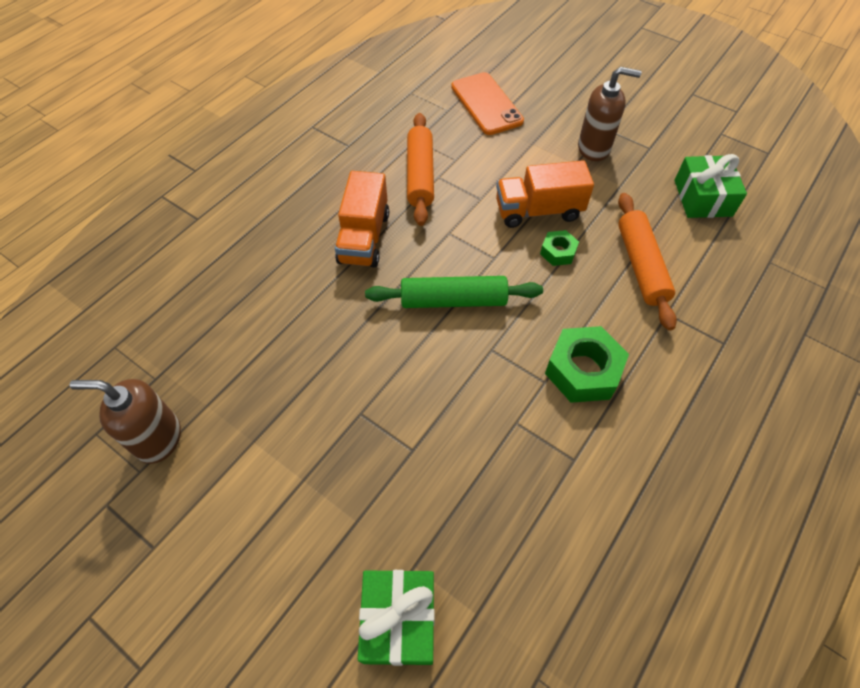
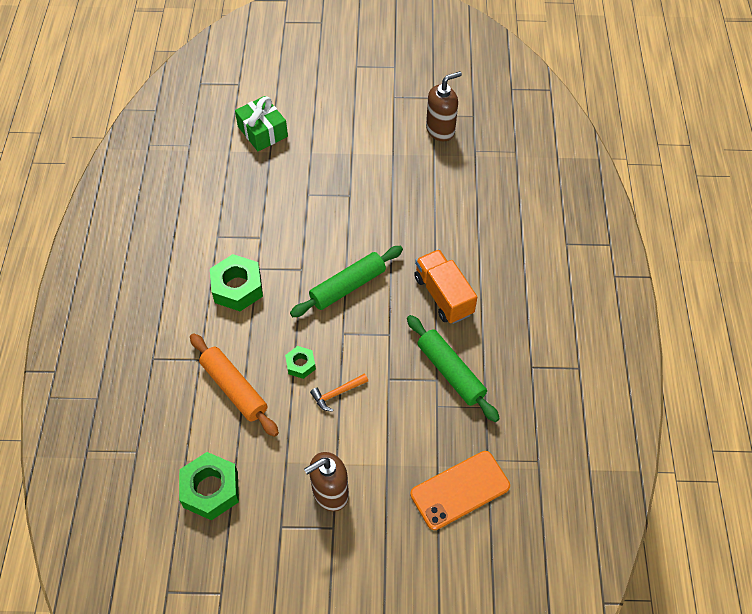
camera: 145 degrees right, 0 degrees up
orange rolling pin [407,113,434,226] -> green rolling pin [407,315,500,422]
orange phone [451,72,524,135] -> orange phone turned 60 degrees counterclockwise [410,451,510,530]
orange truck [496,160,594,228] -> orange hammer [310,373,368,412]
green gift [675,154,747,218] -> green nut [179,452,239,520]

